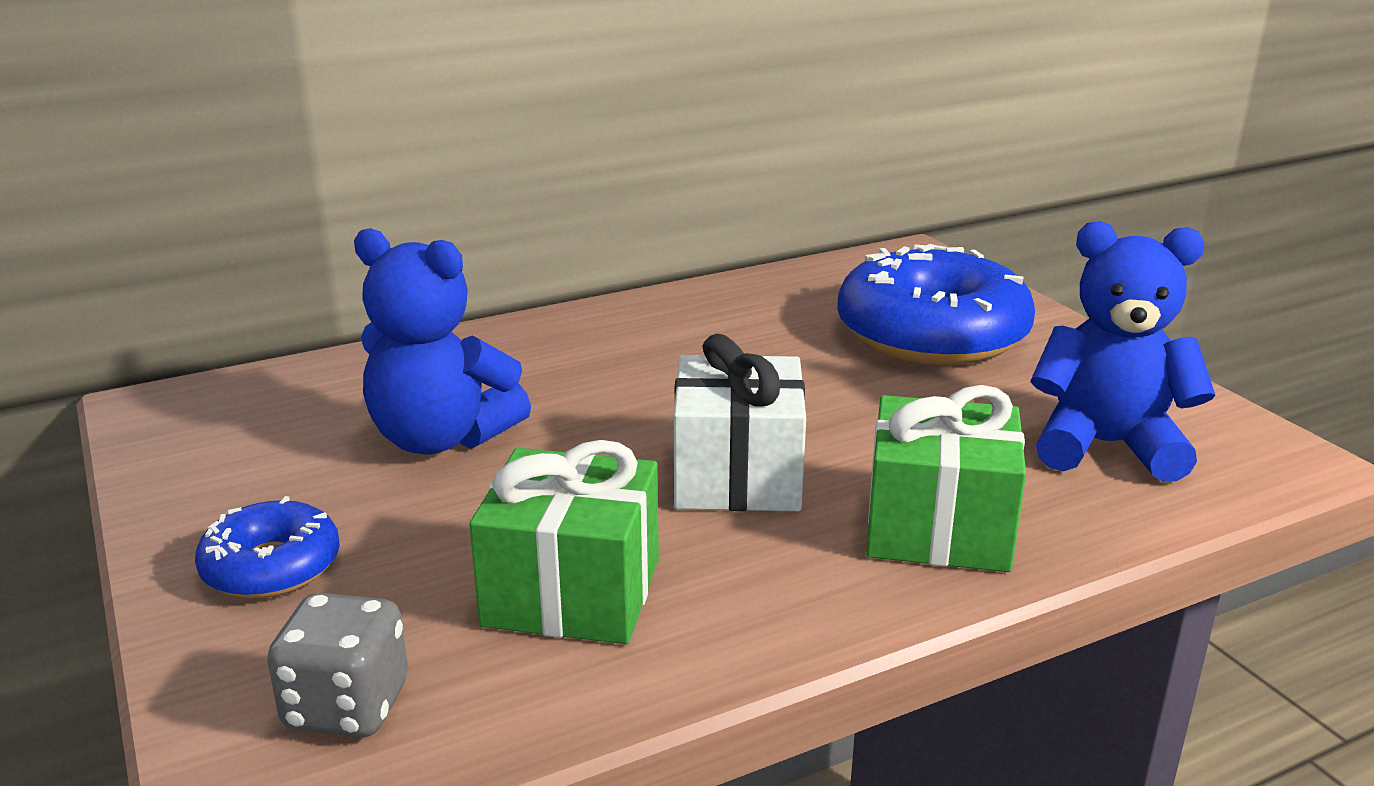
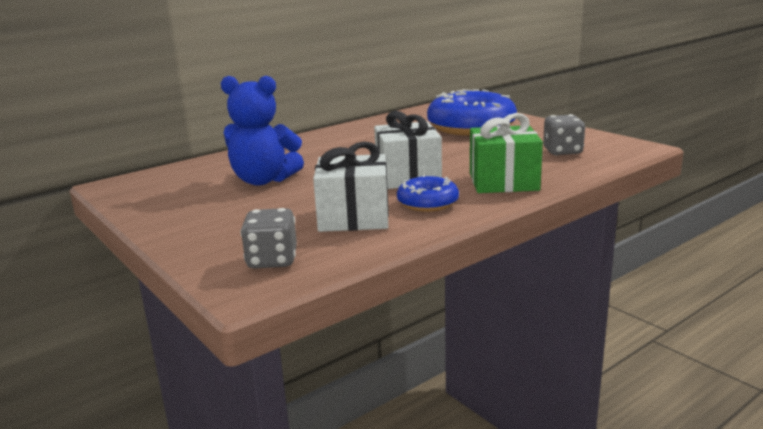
camera: 10 degrees left, 5 degrees down
blue donut [195,496,340,599] -> blue donut moved to [397,175,459,212]
green gift [469,440,659,644] -> white gift [313,142,389,232]
blue teddy bear [1030,221,1215,482] -> grey dice [543,114,585,155]

